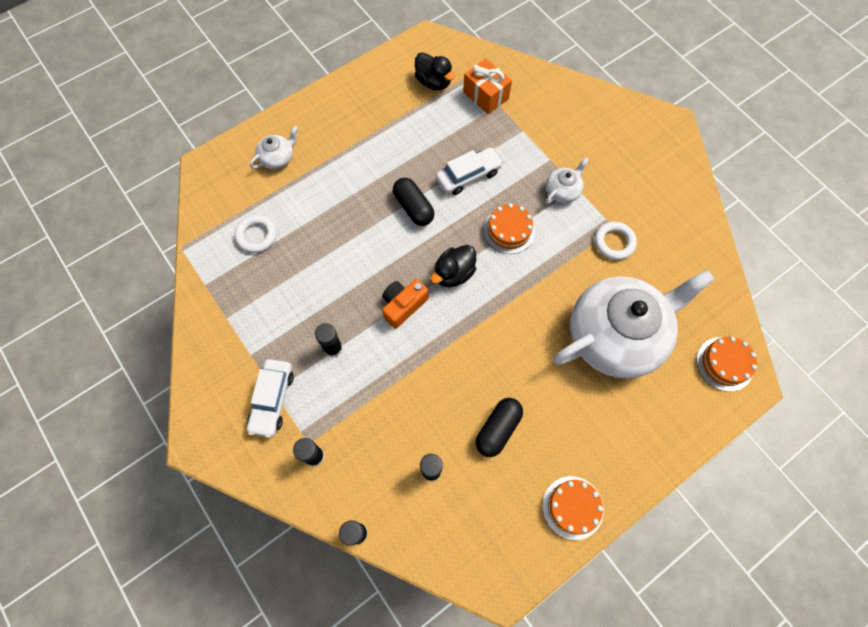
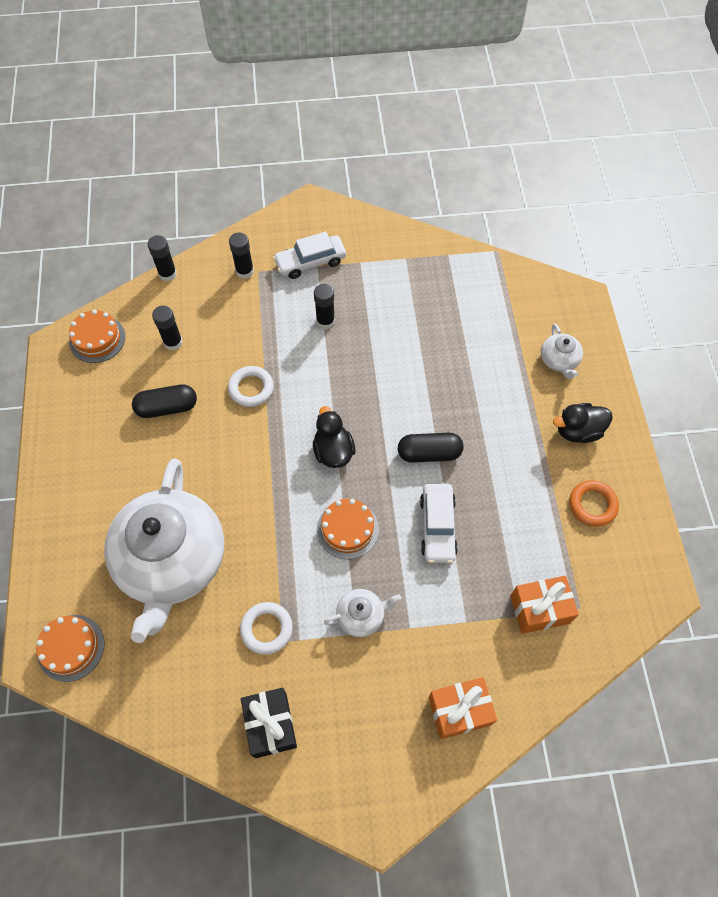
camera: 120 degrees right, 5 degrees down
white ring [235,215,277,253] -> white ring moved to [228,366,274,407]
white car [247,359,294,438] -> white car turned 60 degrees counterclockwise [273,231,346,279]
orange camera [382,279,429,329] -> none
black duck [415,52,455,90] -> black duck moved to [553,403,612,443]
black capsule [476,398,523,457] -> black capsule turned 75 degrees counterclockwise [132,385,197,418]
orange cake [542,476,604,540] -> orange cake moved to [69,310,125,363]
white teapot [546,157,589,204] -> white teapot turned 90 degrees counterclockwise [324,589,401,637]
none -> black gift [241,688,297,758]
none -> orange gift [429,677,497,739]
none -> orange ring [569,480,619,527]

